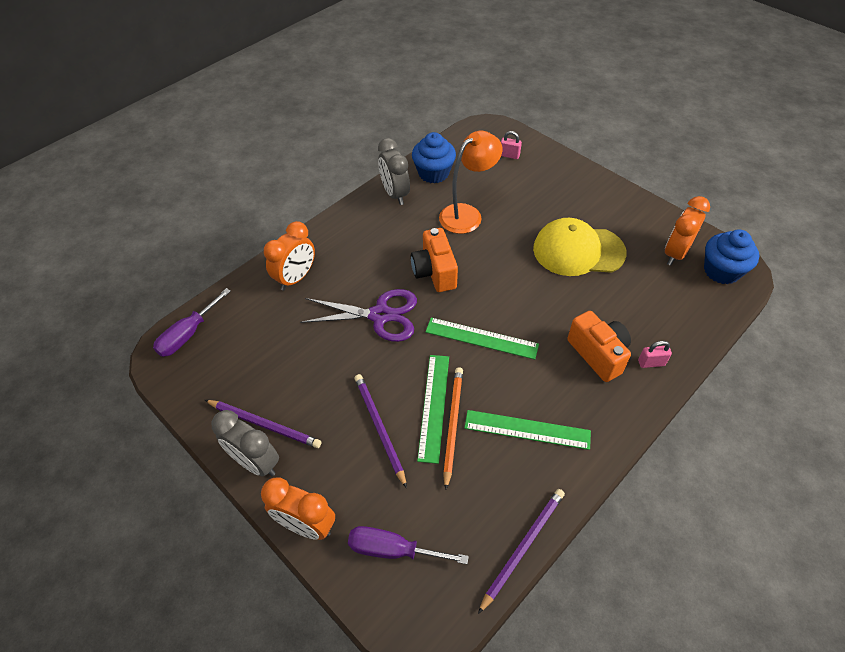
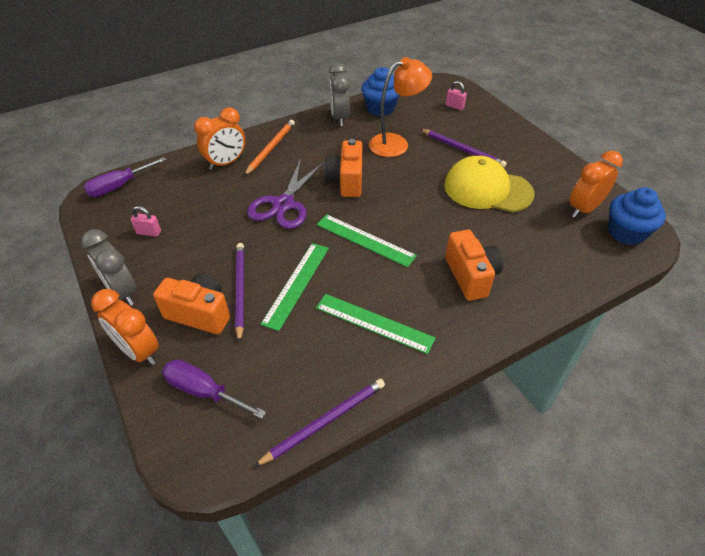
camera: 15 degrees right, 5 degrees down
purple pencil [205,400,321,448] -> purple pencil moved to [420,129,507,168]
purple scissors [300,289,417,342] -> purple scissors turned 90 degrees clockwise [247,159,323,229]
orange pencil [443,367,463,490] -> orange pencil moved to [244,120,295,176]
pink padlock [638,341,672,368] -> pink padlock moved to [130,206,161,237]
none -> orange camera [153,273,230,334]

